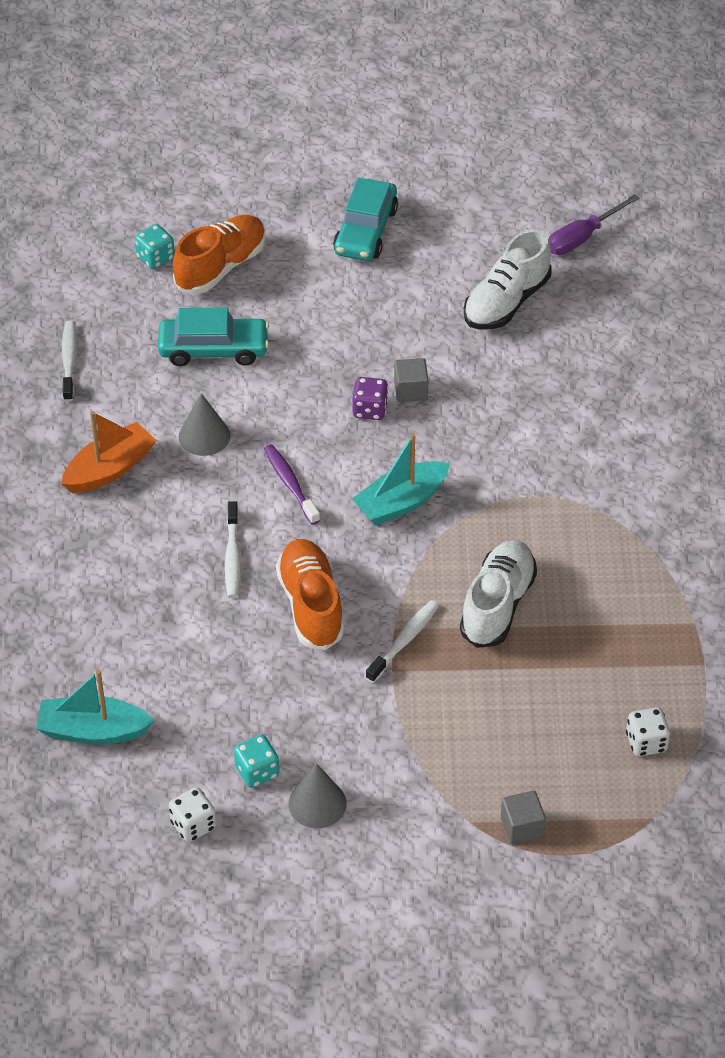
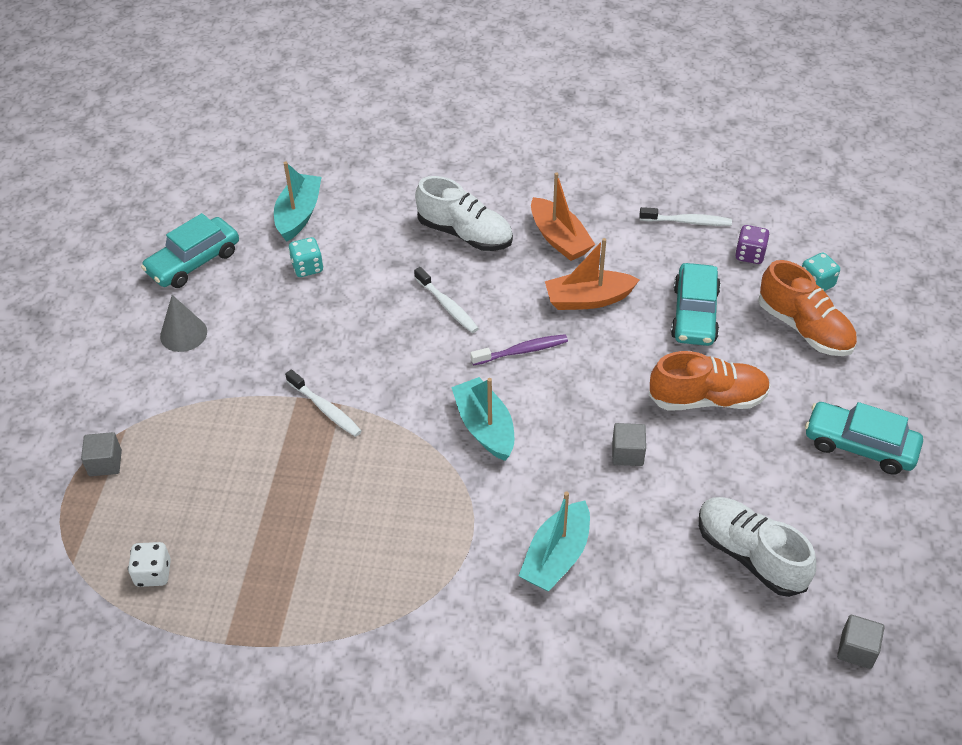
camera: 100 degrees right, 0 degrees up
white dice [169,787,216,842] -> turquoise car [141,213,239,288]
grey cone [179,393,230,456] -> orange boat [545,238,640,310]
white toothbrush [225,501,241,598] -> white toothbrush turned 135 degrees counterclockwise [414,267,479,333]
turquoise dice [234,735,279,788] -> turquoise dice moved to [288,237,323,277]
orange shoe [276,539,345,650] -> orange shoe moved to [649,351,771,411]
purple dice [352,377,388,420] -> purple dice moved to [735,225,770,264]
white shoe [460,540,537,648] -> white shoe moved to [415,176,513,251]
purple screwdriver [549,194,640,255] -> grey cube [837,615,885,669]
none -> turquoise boat [519,492,590,591]

